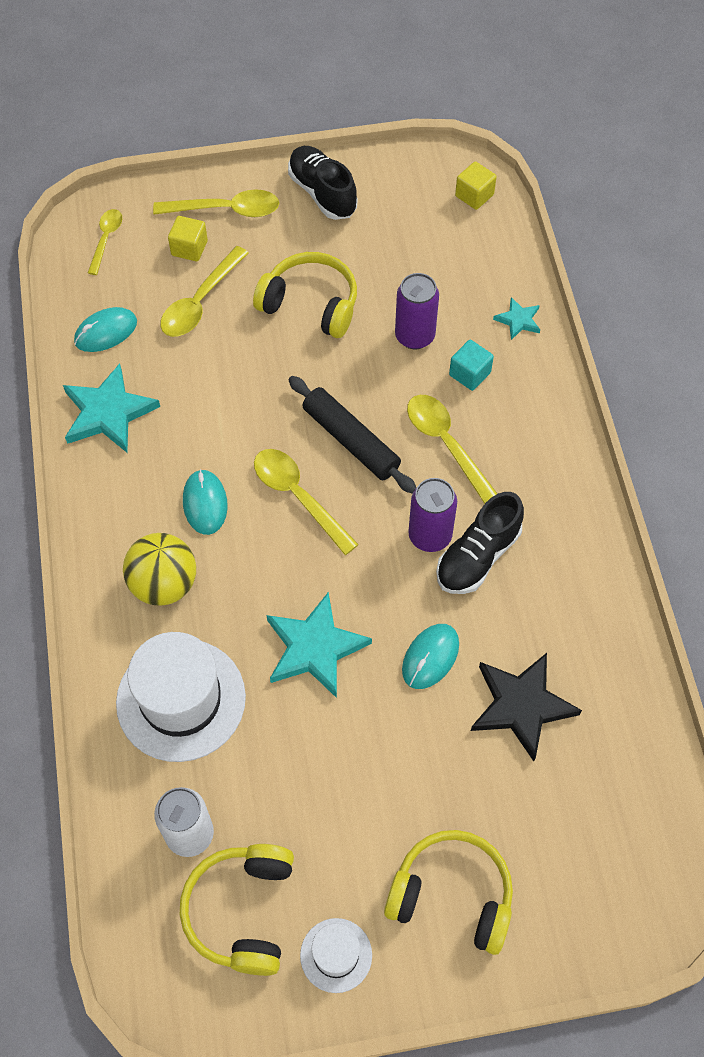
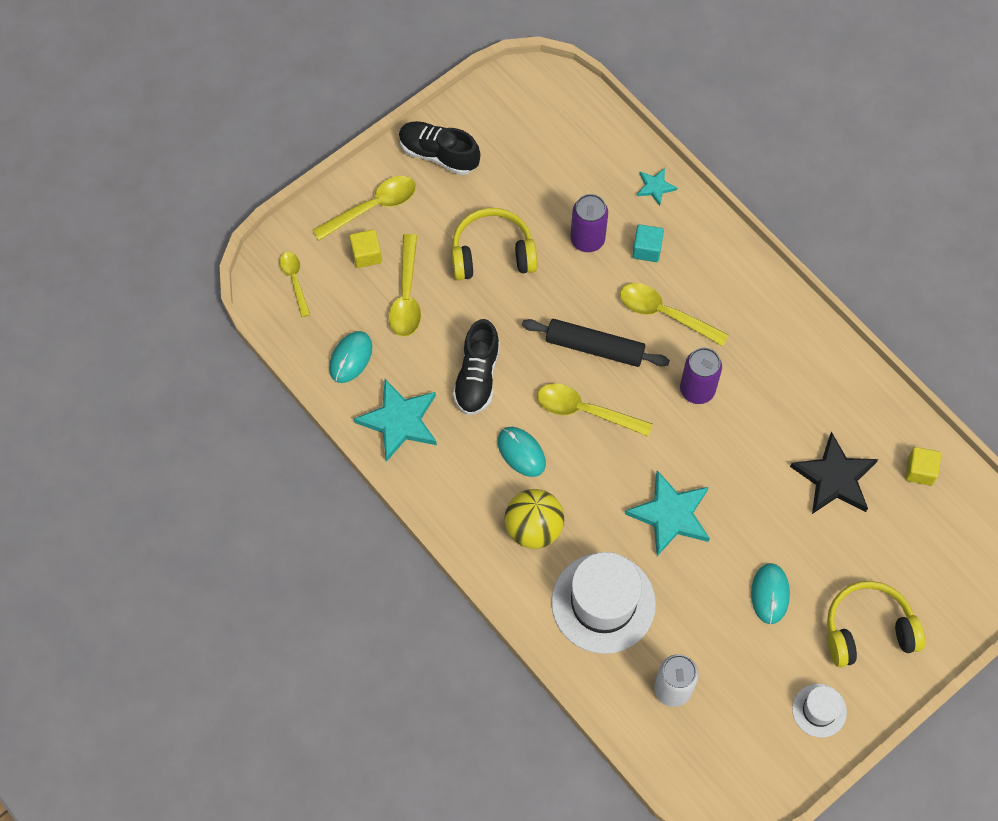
camera: 30 degrees left, 5 degrees up
yellow headphones [180,844,294,976] -> none
turquoise mouse [402,624,459,689] -> turquoise mouse moved to [751,563,790,624]
black shoe [436,492,524,594] -> black shoe moved to [453,319,500,415]
yellow cube [455,161,497,210] -> yellow cube moved to [905,447,941,486]

